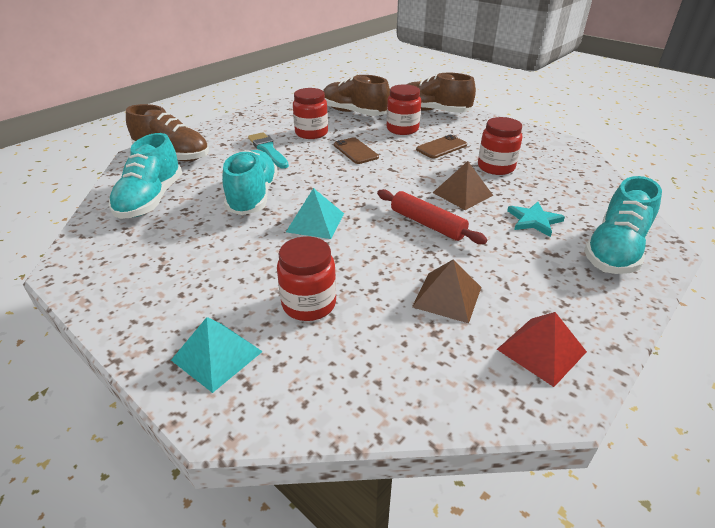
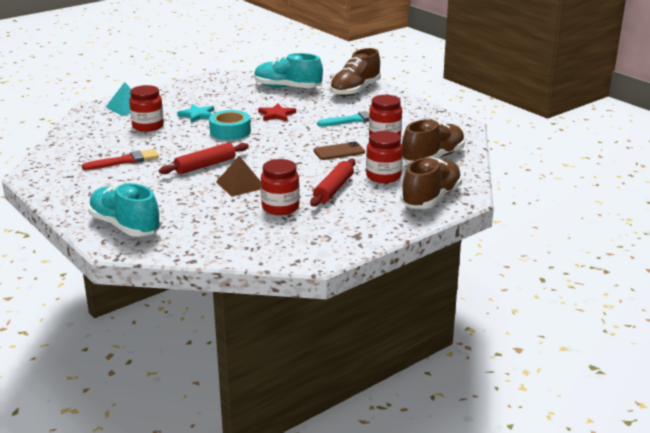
camera: 100 degrees right, 10 degrees down
turquoise shoe [222,150,278,215] -> red star [258,103,296,121]
turquoise pyramid [286,188,344,239] -> turquoise tape [209,110,251,140]
brown pyramid [412,259,481,323] -> red brush [82,149,159,170]
brown phone [416,135,467,159] -> red rolling pin [310,159,356,206]
red pyramid [497,312,587,387] -> none
turquoise star [507,202,565,237] -> turquoise star moved to [177,104,214,123]

